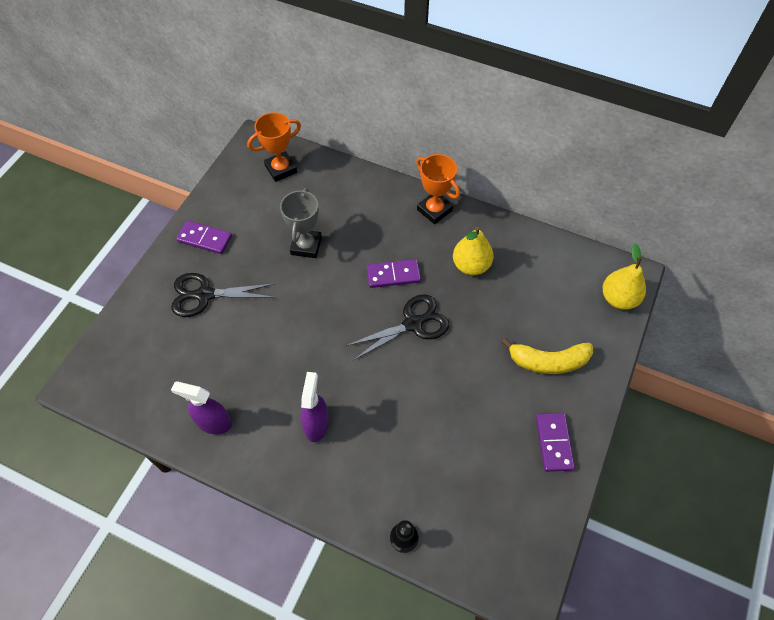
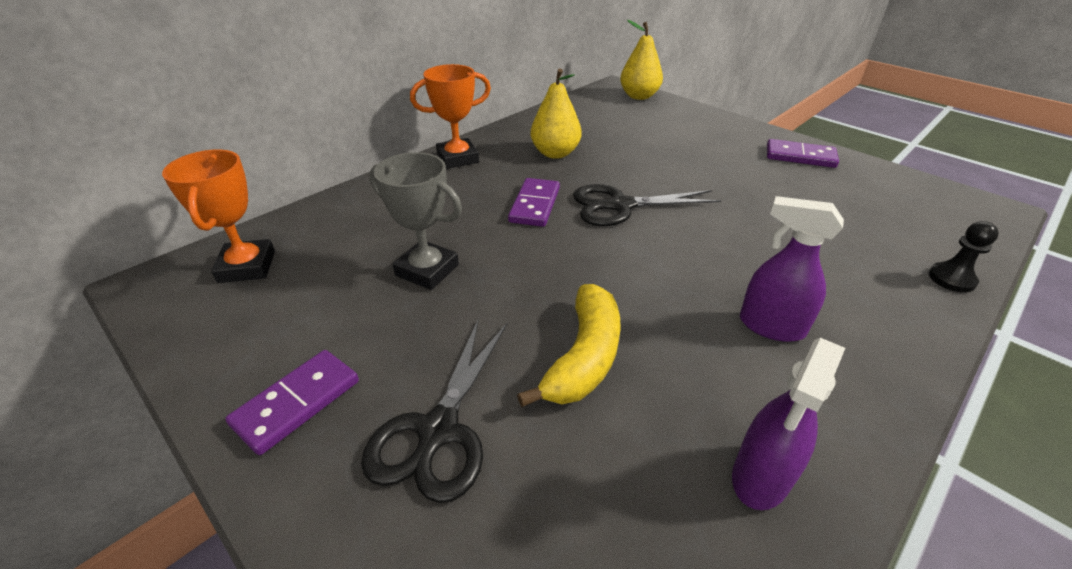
camera: 70 degrees left, 20 degrees down
black scissors [346,294,449,360] -> black scissors turned 90 degrees counterclockwise [573,184,721,226]
yellow banana [501,338,593,374] -> yellow banana moved to [517,284,620,407]

